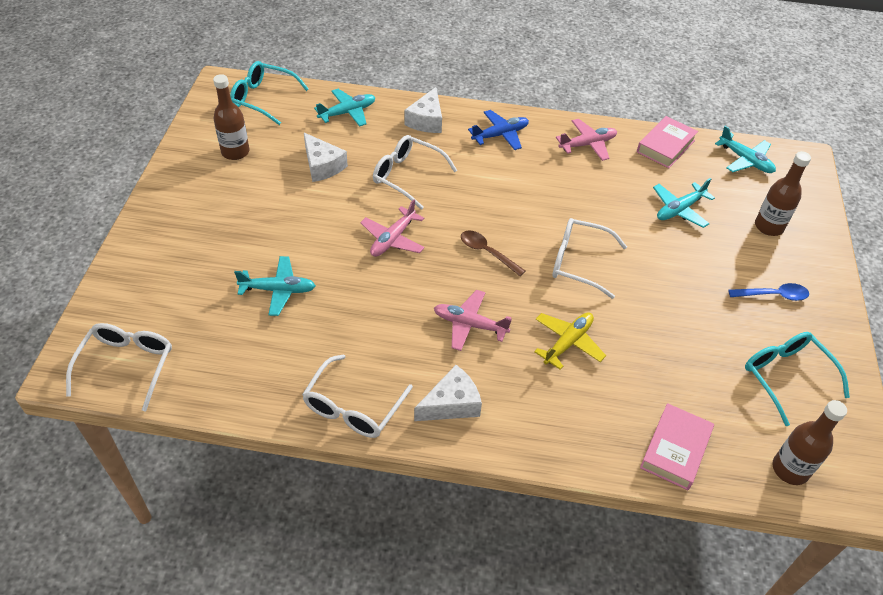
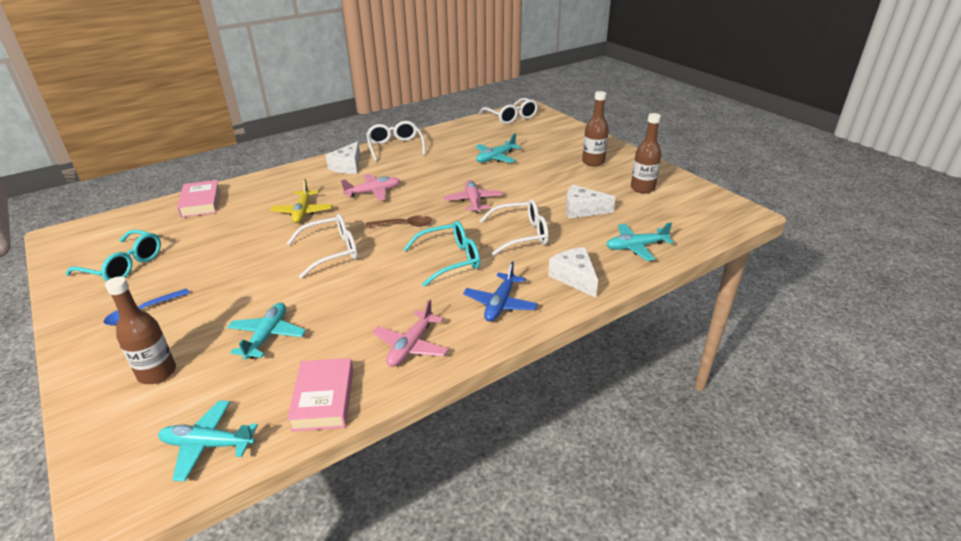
camera: 140 degrees right, 15 degrees down
turquoise glasses [230,61,309,125] -> turquoise glasses moved to [403,221,480,287]
turquoise plane [314,89,375,127] -> turquoise plane turned 60 degrees clockwise [606,223,673,261]
brown bottle [772,400,847,485] -> brown bottle moved to [582,91,609,166]

